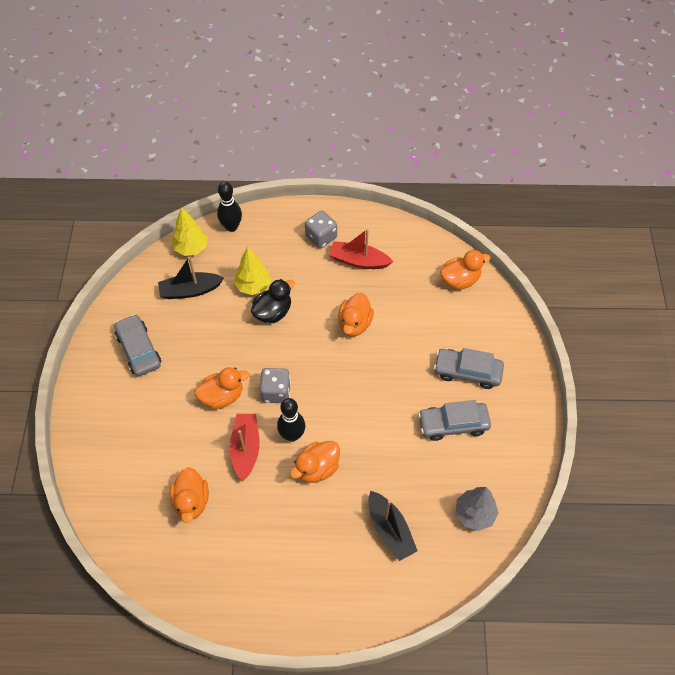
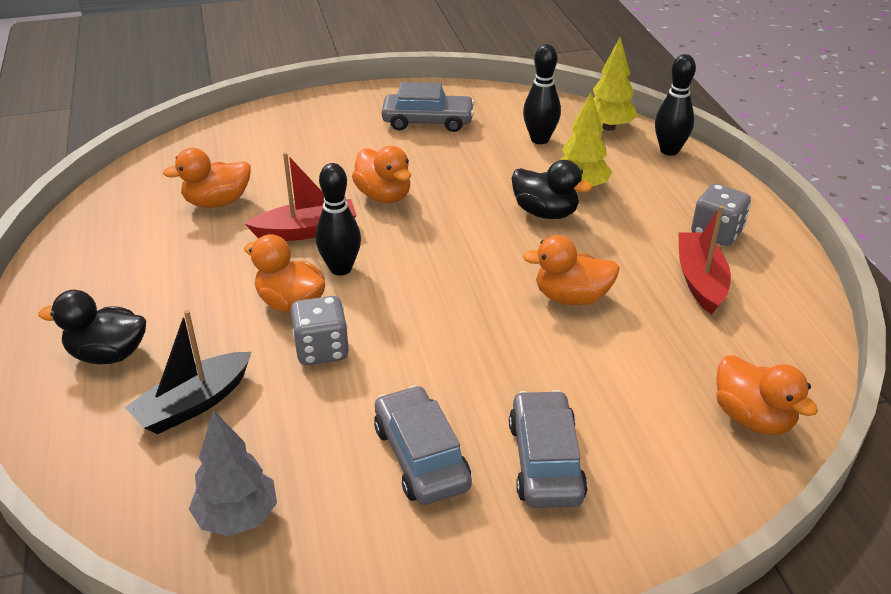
camera: 75 degrees right, 20 degrees down
grey car [114,314,161,377] -> grey car turned 45 degrees clockwise [382,82,475,132]
black boat [158,256,224,299] -> black bowling pin [523,44,561,144]
grey dice [260,368,291,403] -> grey dice moved to [291,296,349,365]
none -> black duck [39,290,146,364]

